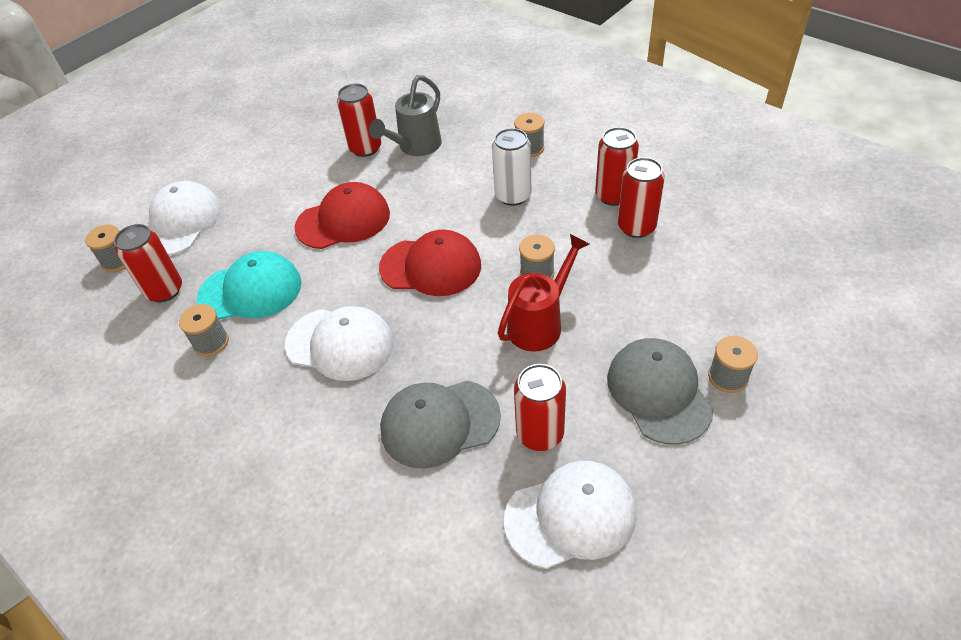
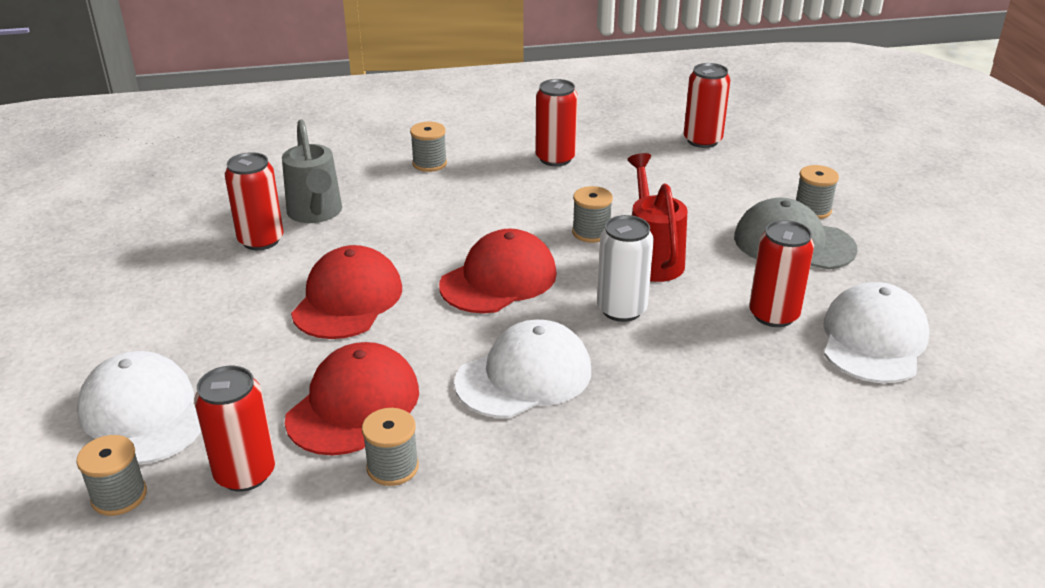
camera: 55 degrees left, 15 degrees down
turquoise cap [197,251,302,320] -> red cap [285,342,419,455]
grey cap [380,381,501,469] -> none
white can [492,128,531,206] -> white can moved to [597,215,654,322]
red can [618,157,665,238] -> red can moved to [684,63,730,148]

